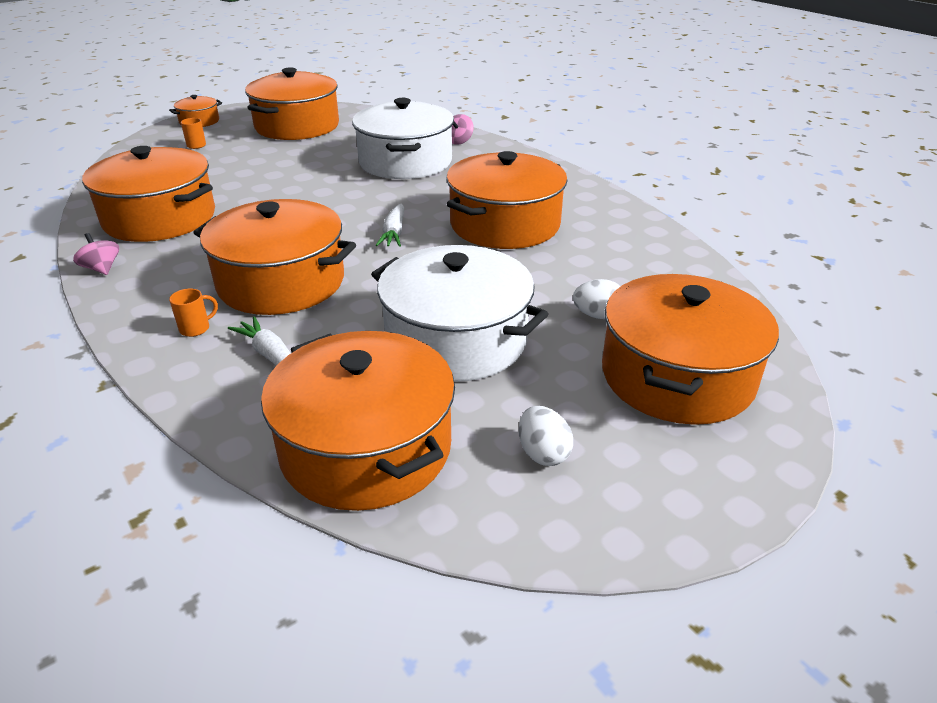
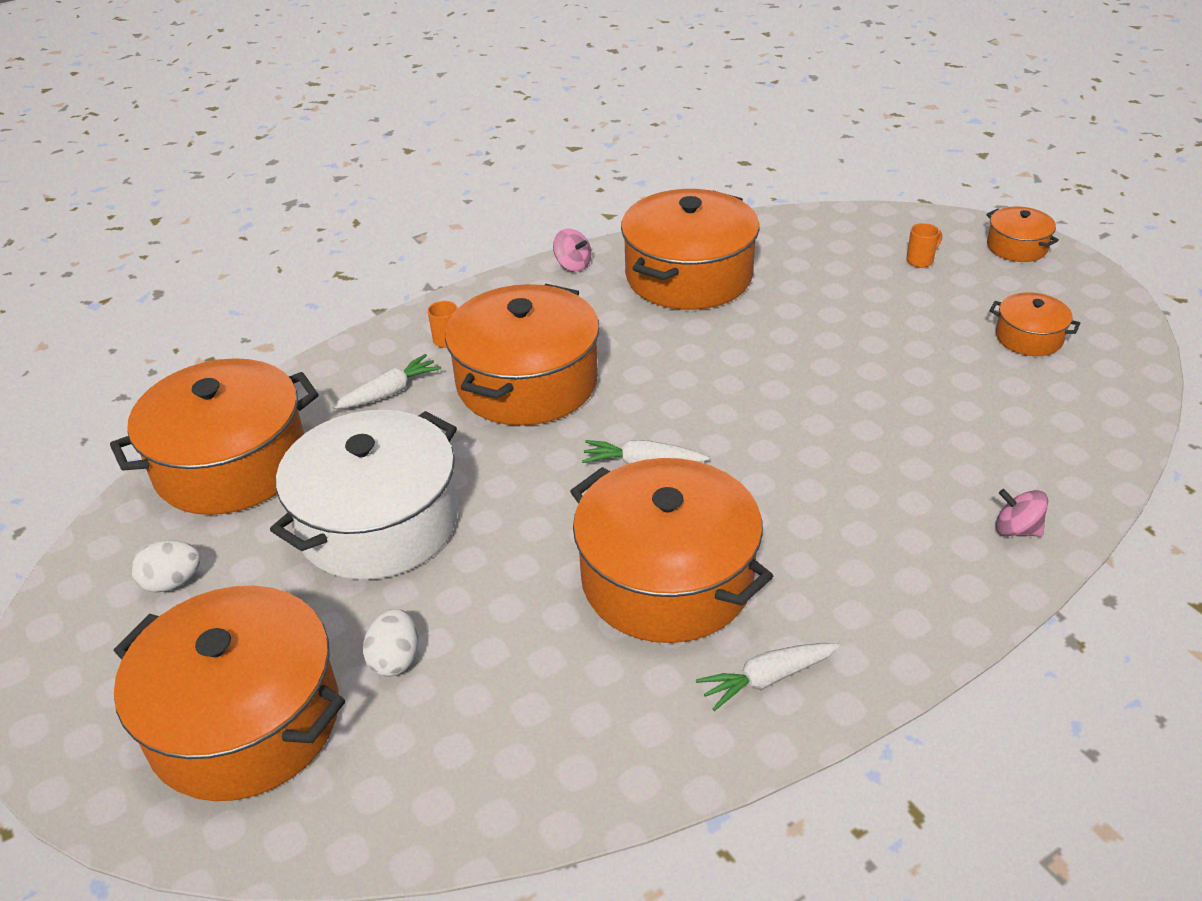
camera: 95 degrees right, 5 degrees up
pink spinning top [73,233,119,275] -> pink spinning top turned 75 degrees clockwise [553,228,591,272]
orange pot [245,67,339,140] -> orange pot [990,292,1080,356], size x0.47
white pot [352,98,454,179] -> none
none -> white carrot [696,643,840,711]

